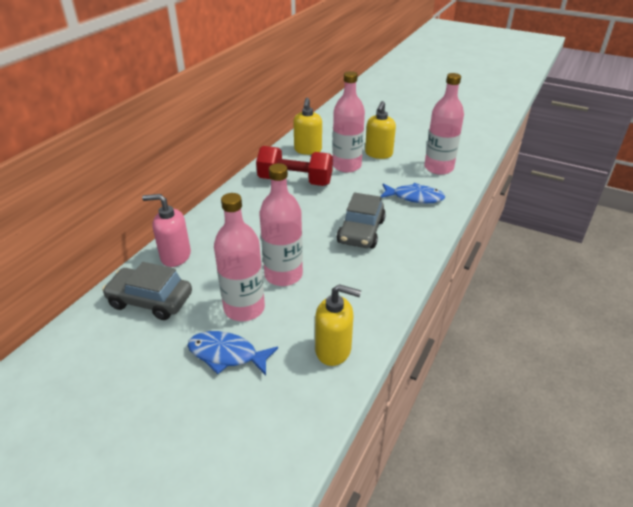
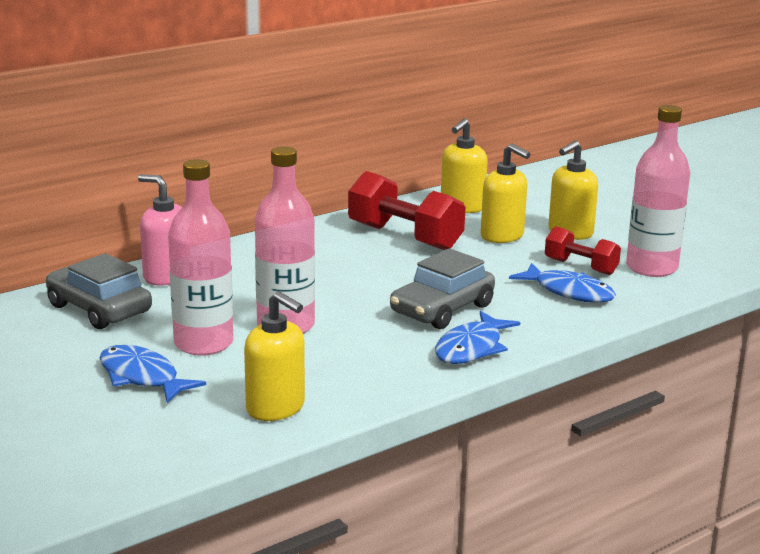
camera: 25 degrees right, 15 degrees down
pink bottle [333,71,365,172] -> yellow soap dispenser [481,143,530,243]
none -> blue fish [435,311,520,364]
none -> red dumbbell [545,227,621,275]

